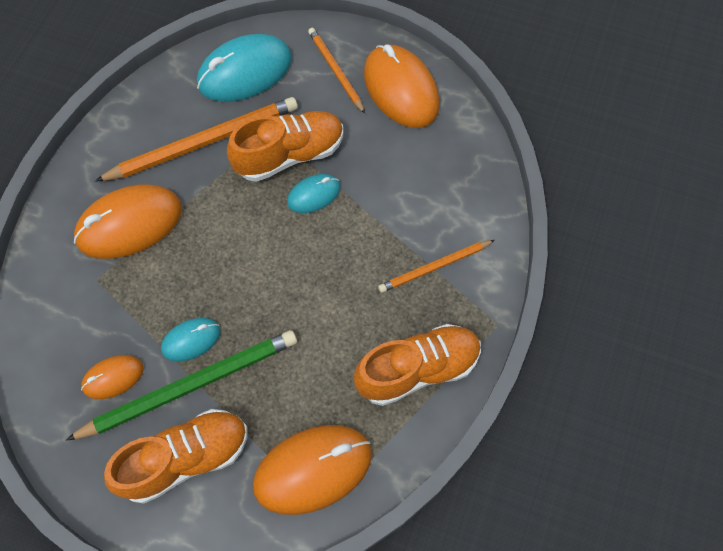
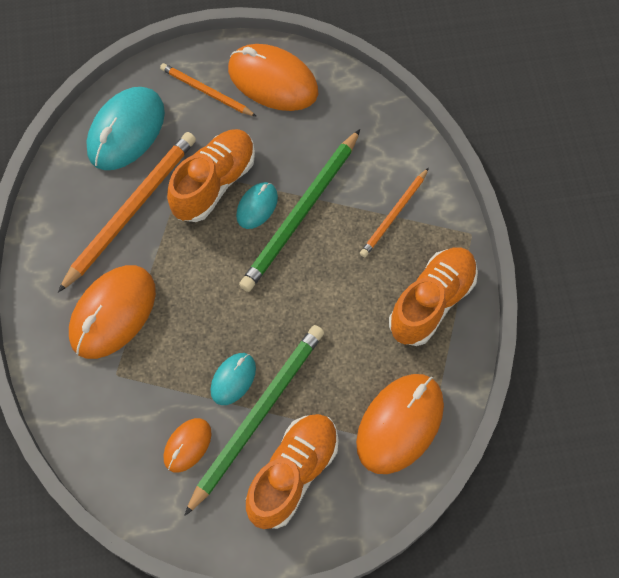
camera: 30 degrees left, 0 degrees up
none -> green pencil [239,129,360,292]

